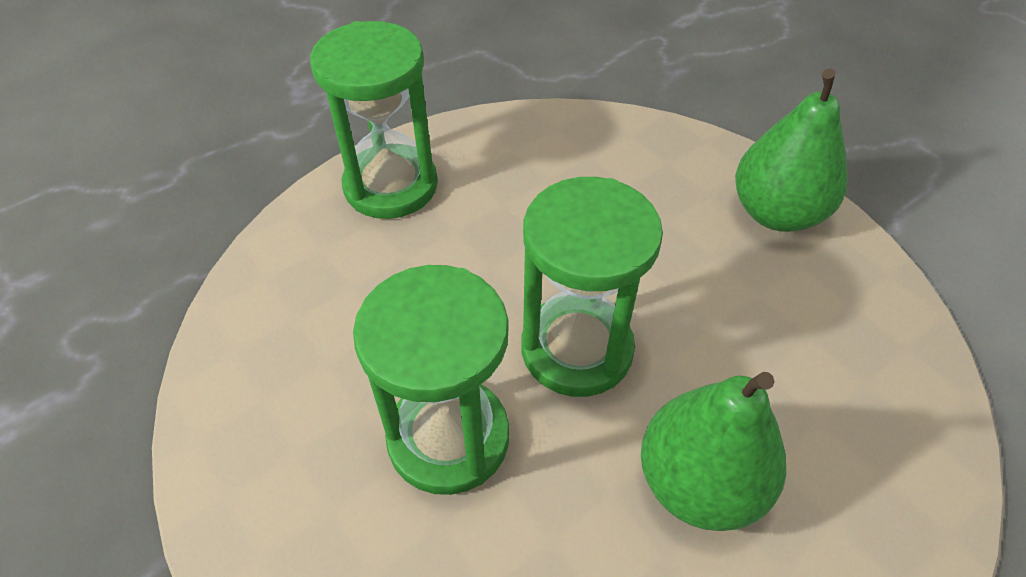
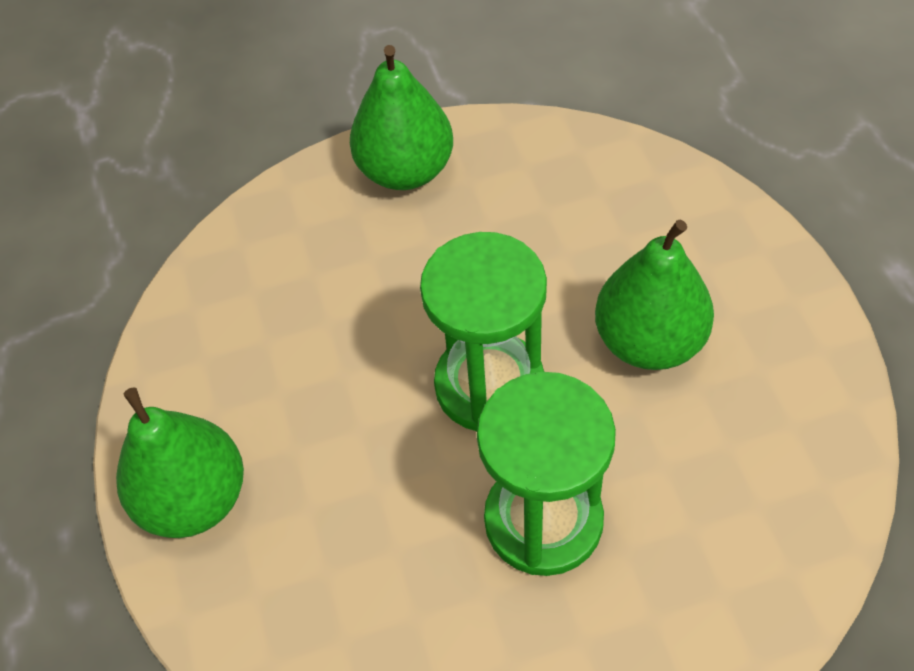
camera: 65 degrees left, 5 degrees up
green hourglass [310,21,438,219] -> green pear [116,387,244,538]

